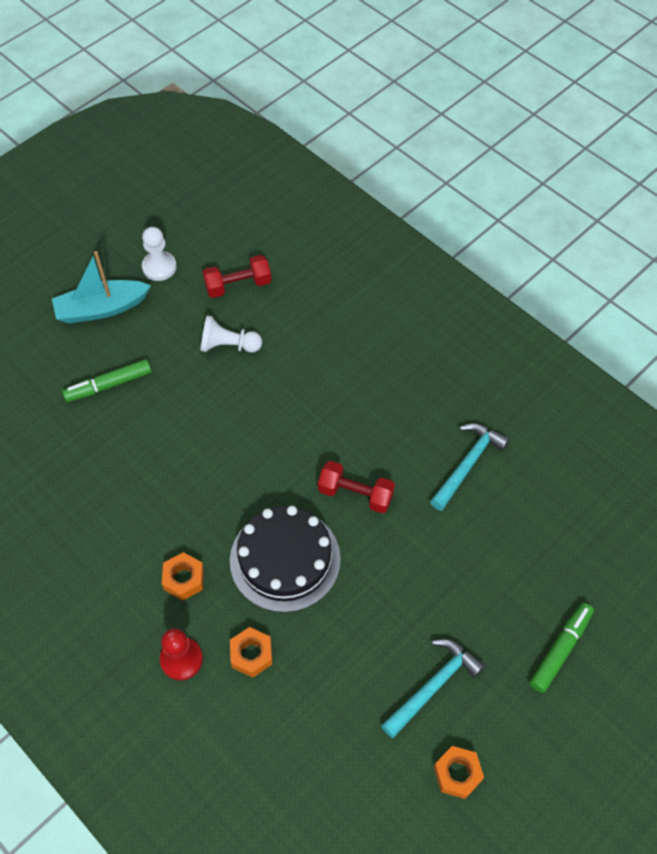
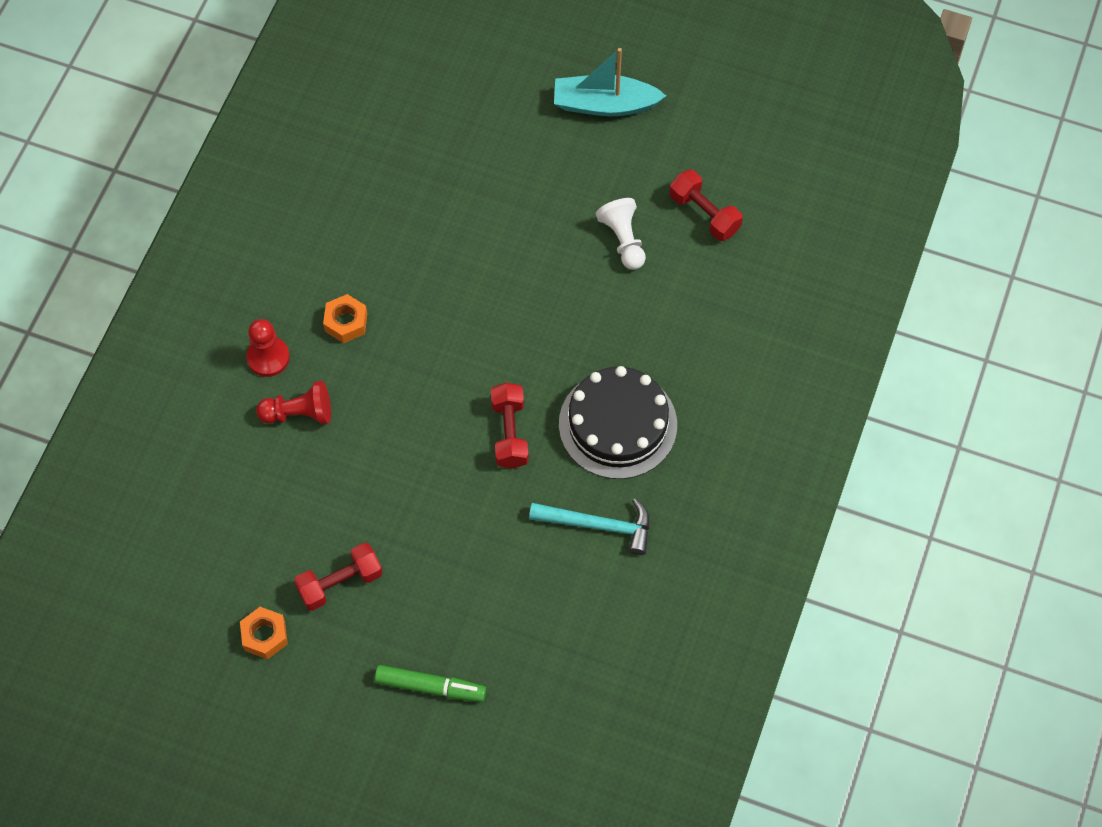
camera: 65 degrees right, 5 degrees up
turquoise boat [52,251,151,323] -> turquoise boat turned 45 degrees counterclockwise [554,48,666,116]
green marker [62,359,152,402] -> none
white pawn [142,227,177,281] -> none
black cake [230,506,341,613] -> black cake moved to [559,366,677,479]
orange nut [230,627,272,678] -> red pawn [256,381,331,424]
turquoise hammer [381,639,485,738] -> red dumbbell [294,543,383,611]

